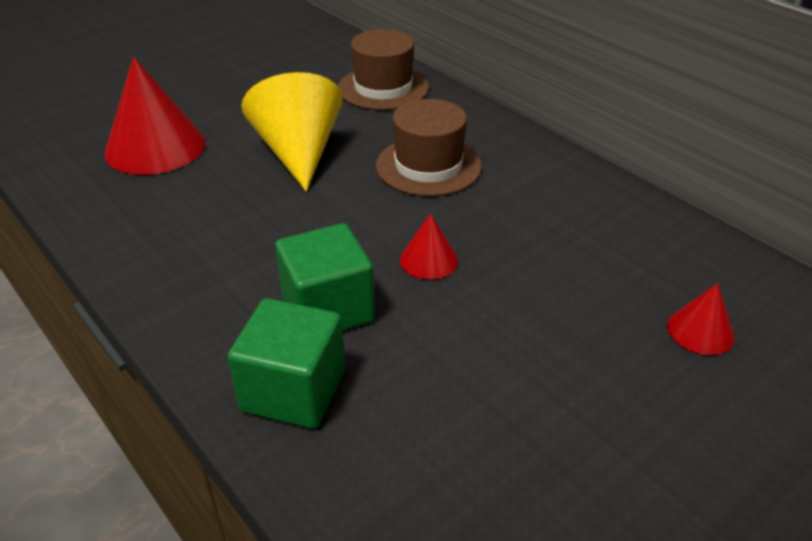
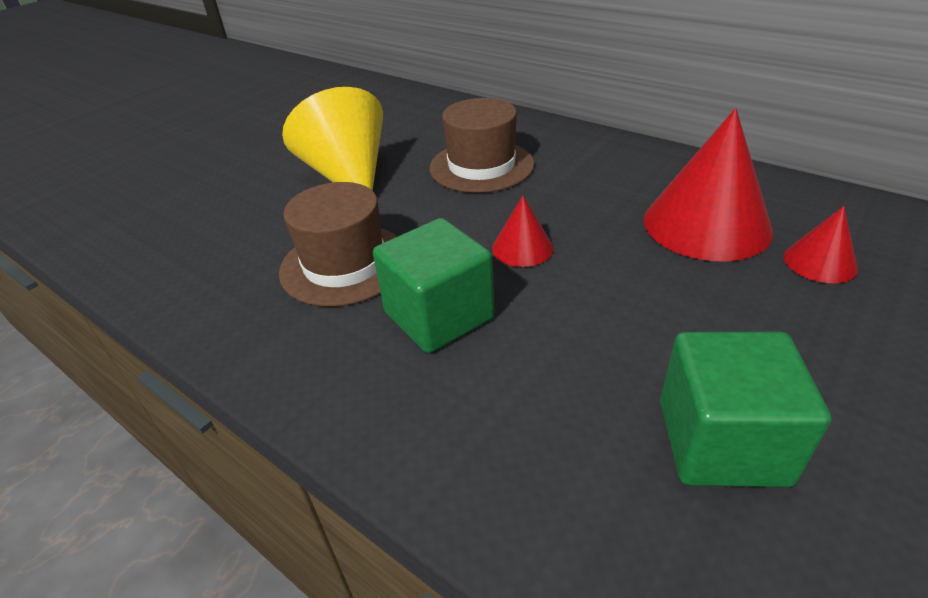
camera: 10 degrees left, 0 degrees up
red cone [105,56,206,175] -> red cone moved to [643,108,773,262]
green cube [228,298,345,429] -> green cube moved to [660,332,831,487]
brown hat [338,29,429,110] -> brown hat moved to [279,182,398,307]

